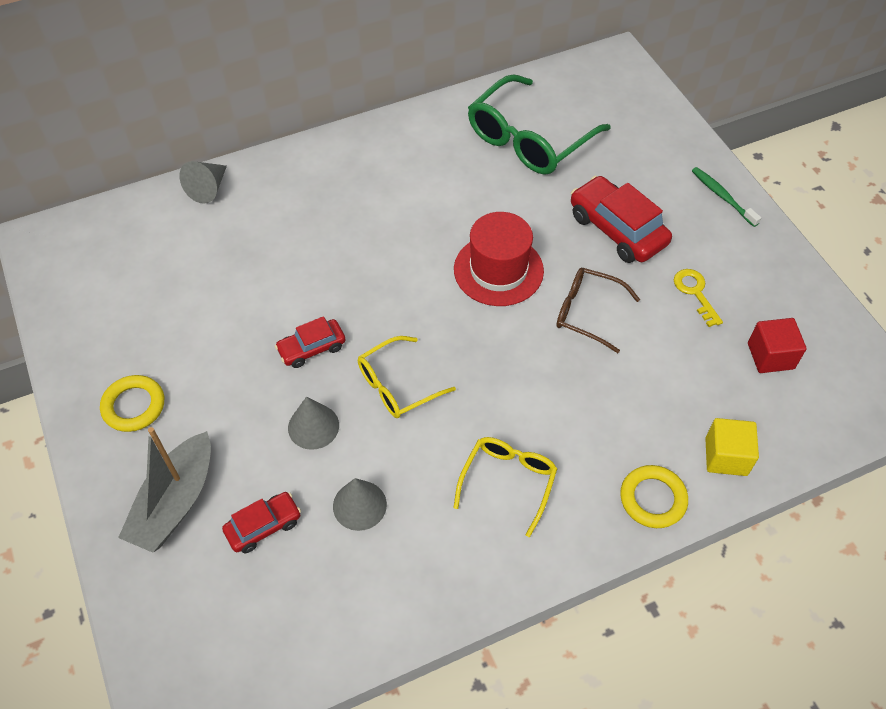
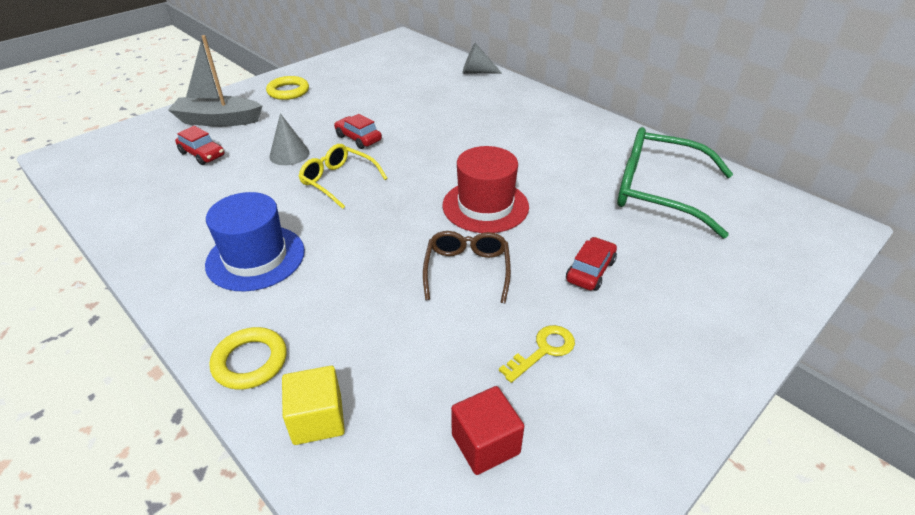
camera: 70 degrees right, 15 degrees down
grey cone [333,478,387,531] -> none
yellow glasses [453,437,557,537] -> blue hat [205,192,305,292]
red car [571,176,672,263] -> red car [566,237,617,291], size x0.58
green toothbrush [692,167,761,227] -> none

